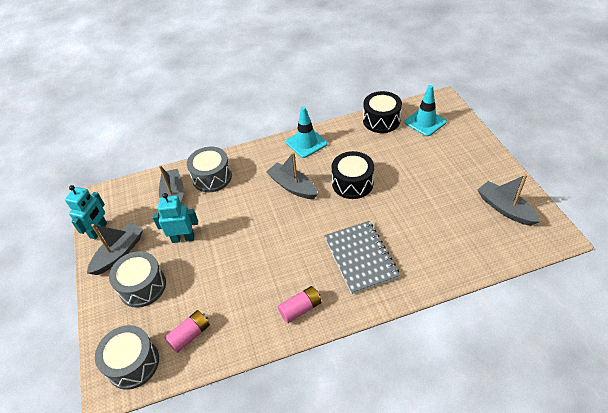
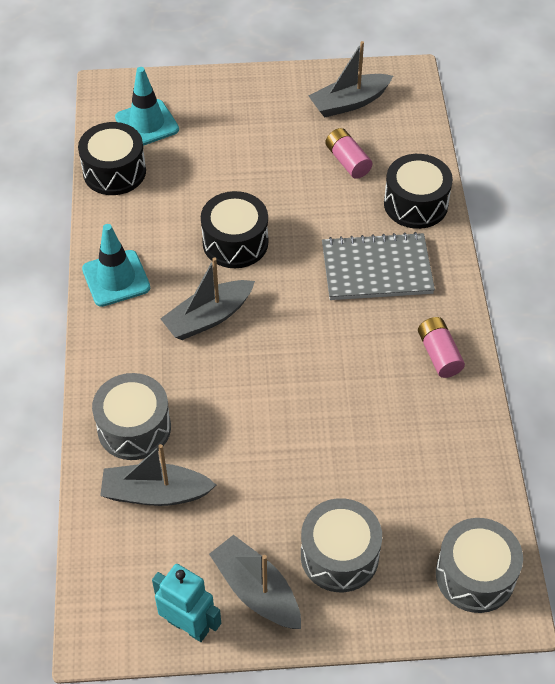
camera: 80 degrees left, 5 degrees up
turquoise robot [153,193,198,243] -> none
pink battery [165,310,210,353] -> pink battery moved to [325,128,373,179]
none -> black drum [384,154,453,229]

